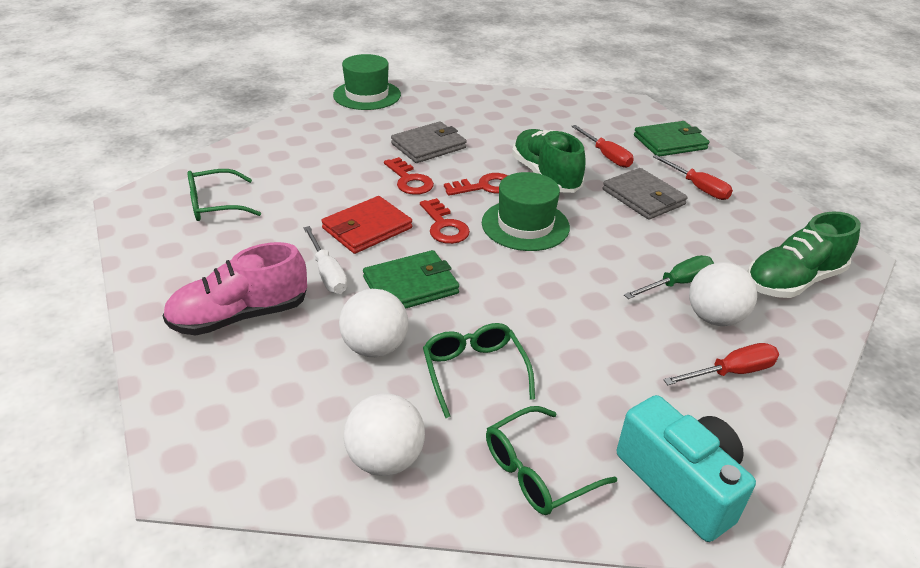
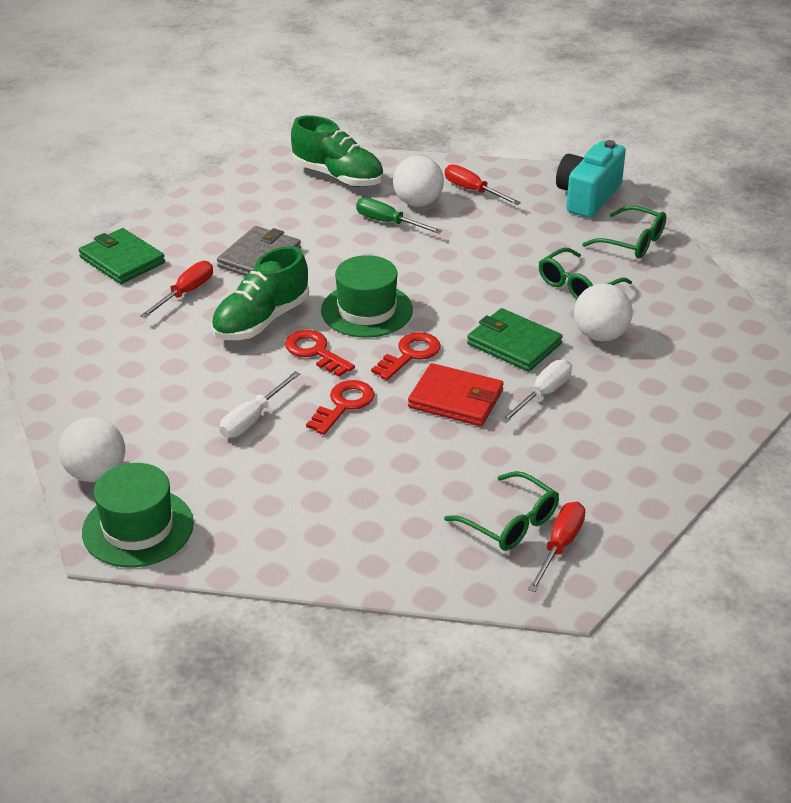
camera: 115 degrees left, 0 degrees up
pink shoe [163,242,307,335] -> none
white ball [344,393,425,476] -> white ball moved to [58,417,125,482]
grey wallet [391,122,467,163] -> white screwdriver [219,371,301,438]
red screwdriver [653,155,733,200] -> red screwdriver moved to [528,502,585,592]

